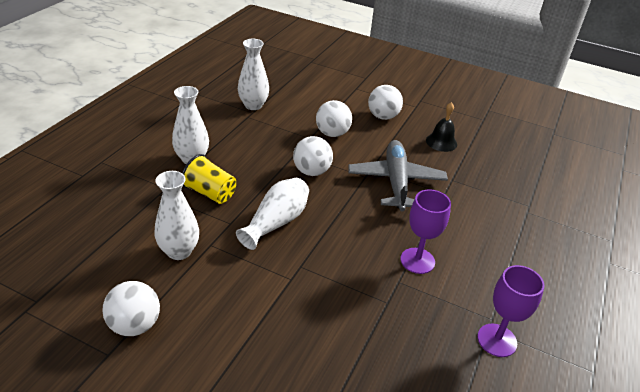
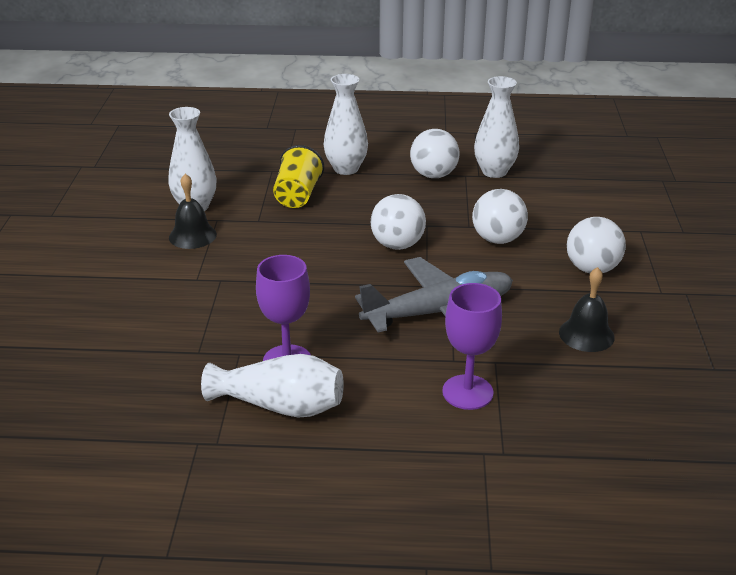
camera: 70 degrees right, 5 degrees down
white ball [102,281,160,336] -> white ball moved to [410,129,459,178]
white vase [236,178,309,250] -> white vase moved to [201,354,344,418]
purple goblet [477,265,544,357] -> purple goblet moved to [442,283,502,410]
none -> black bell [169,174,217,249]

